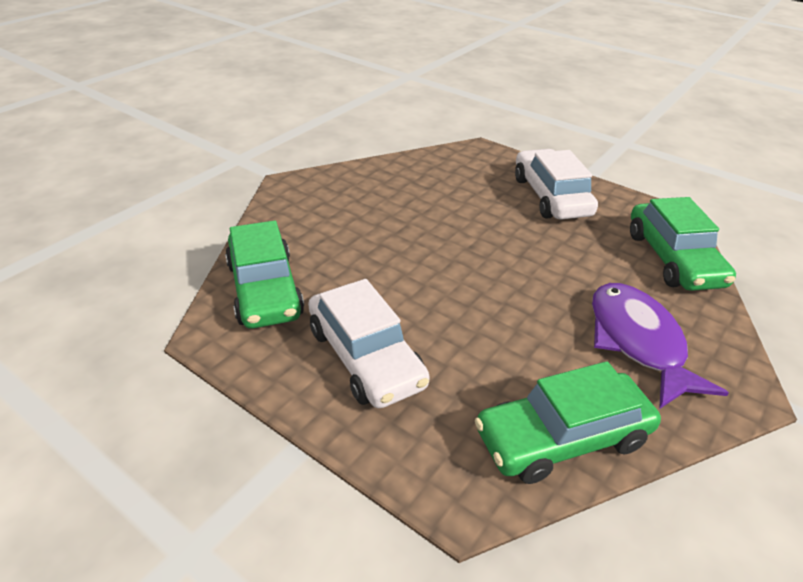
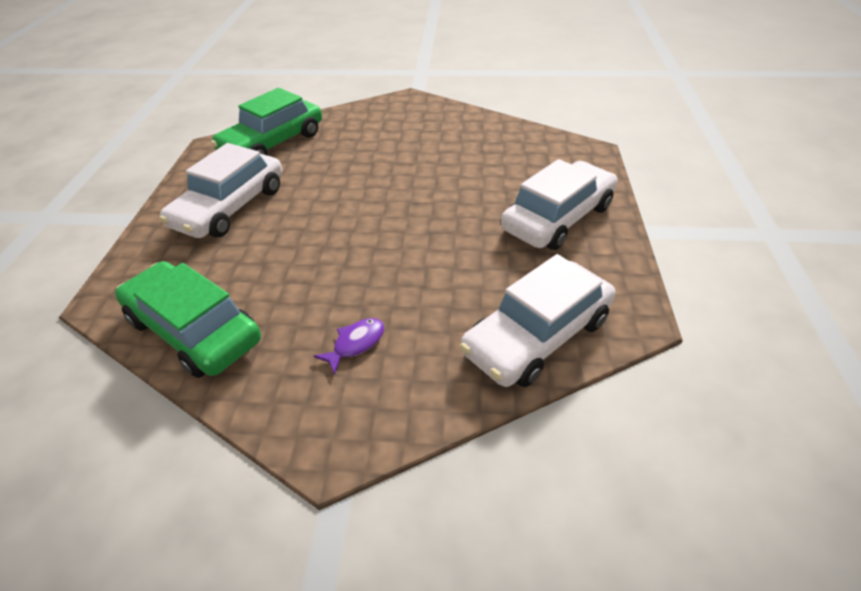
camera: 60 degrees right, 5 degrees up
purple fish [592,283,729,409] -> purple fish [314,318,384,375], size x0.42
green car [630,197,736,291] -> white car [460,254,615,387]

